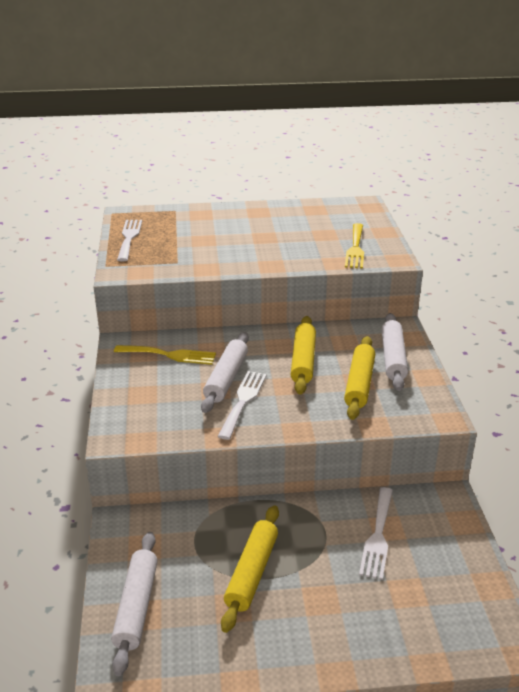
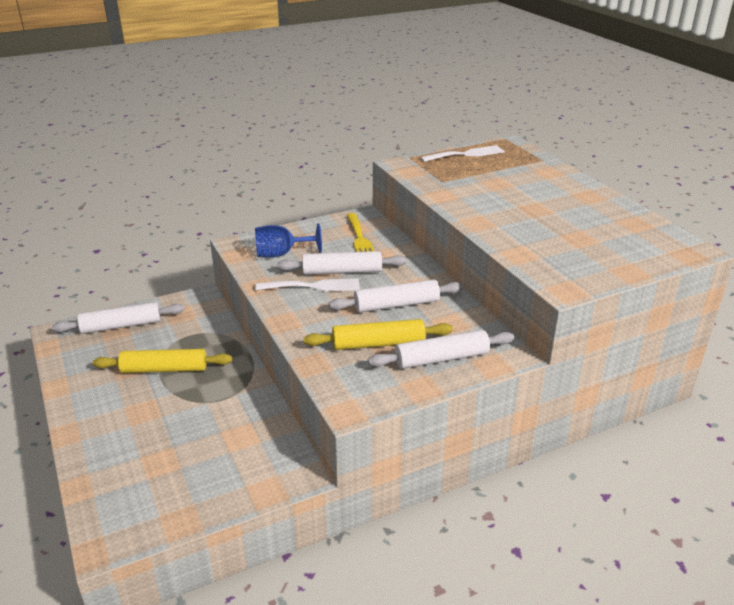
camera: 70 degrees right, 0 degrees up
yellow rolling pin [291,316,316,395] -> white rolling pin [328,279,463,313]
yellow fork [345,223,364,269] -> none
white fork [359,487,393,580] -> none
none -> blue goblet [255,223,322,258]

